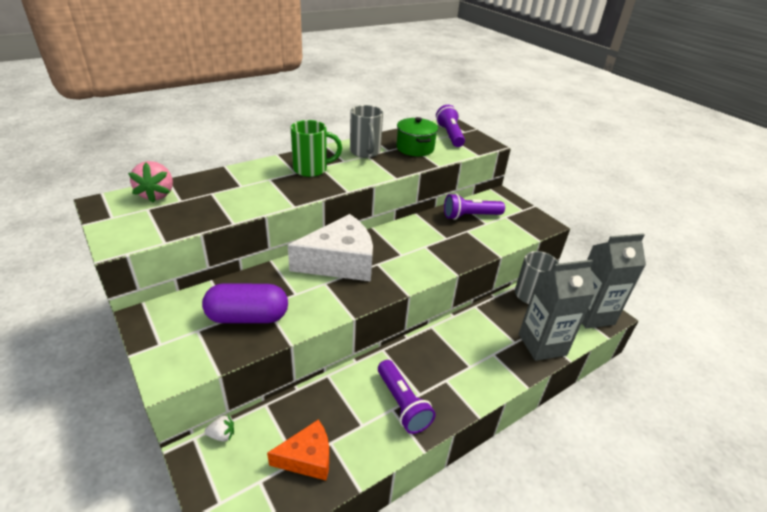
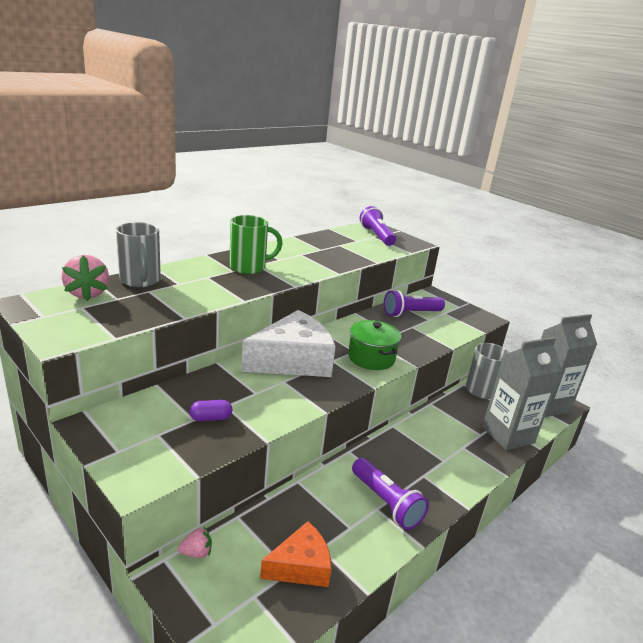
camera: 10 degrees left, 10 degrees down
purple capsule [202,283,288,323] -> purple capsule [189,400,232,421], size x0.46
white strawberry [205,415,234,441] -> pink strawberry [178,527,212,558]
grey mug [350,105,383,158] -> grey mug moved to [116,222,161,287]
green pot [396,117,438,156] -> green pot moved to [348,320,401,370]

